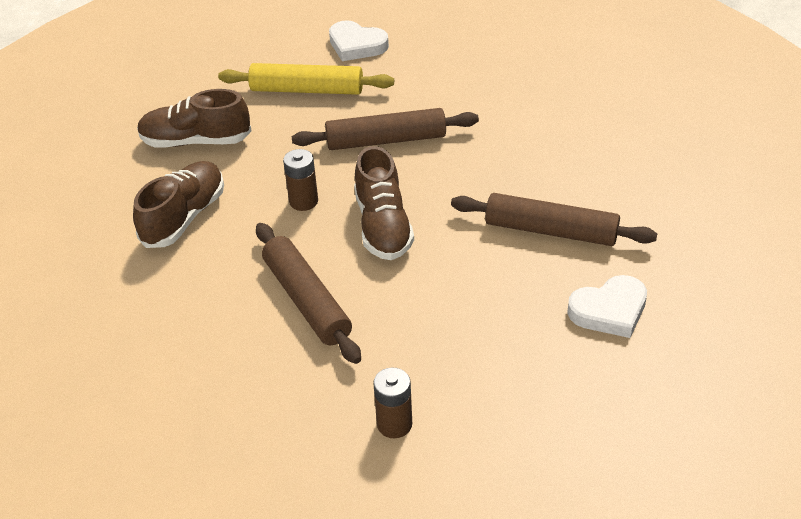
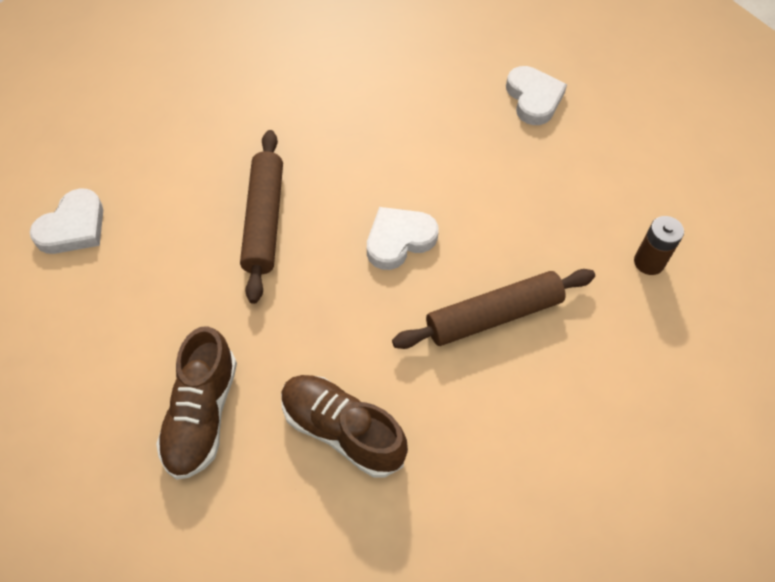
camera: 85 degrees left, 15 degrees up
yellow rolling pin [218,63,394,95] -> none
brown battery [283,149,318,211] -> none
brown shoe [354,146,414,260] -> white heart [367,207,439,270]
brown rolling pin [451,193,657,246] -> none

